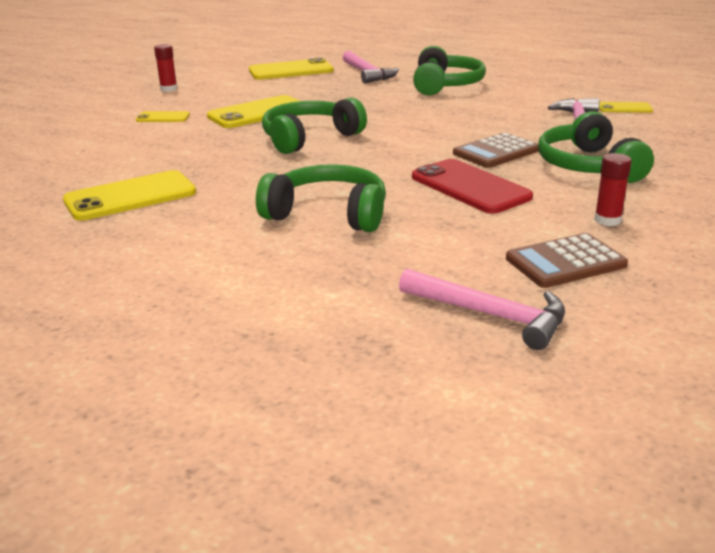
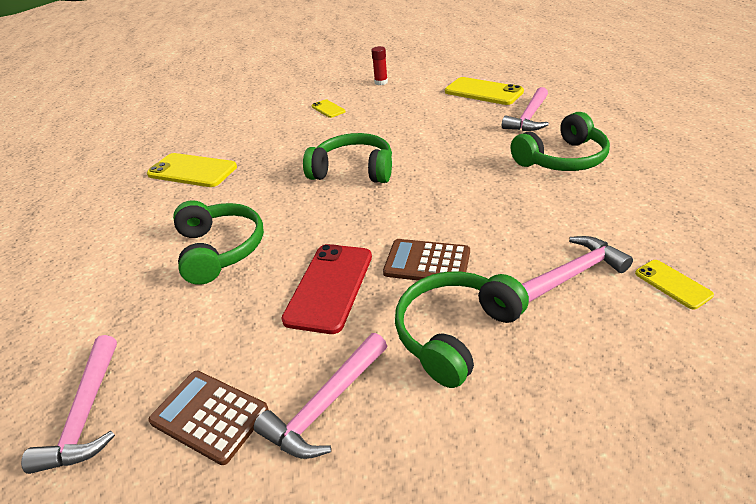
camera: 55 degrees right, 10 degrees up
yellow phone [207,95,299,128] -> none
red glue stick [594,153,632,226] -> pink hammer [254,333,387,459]

